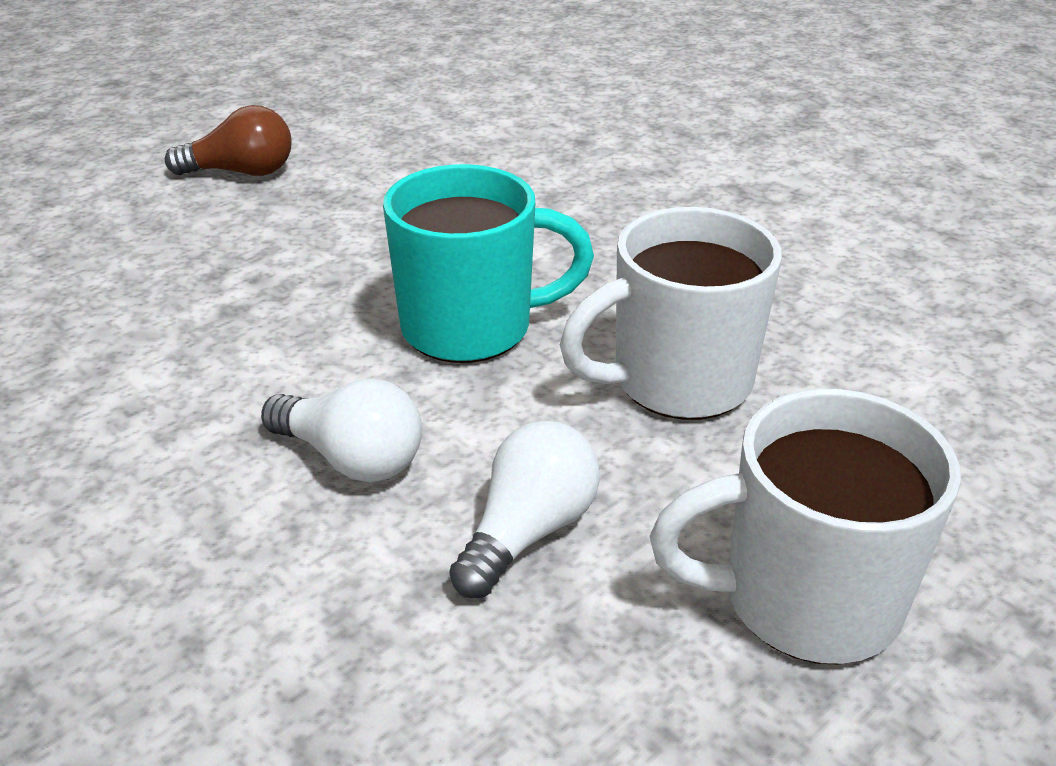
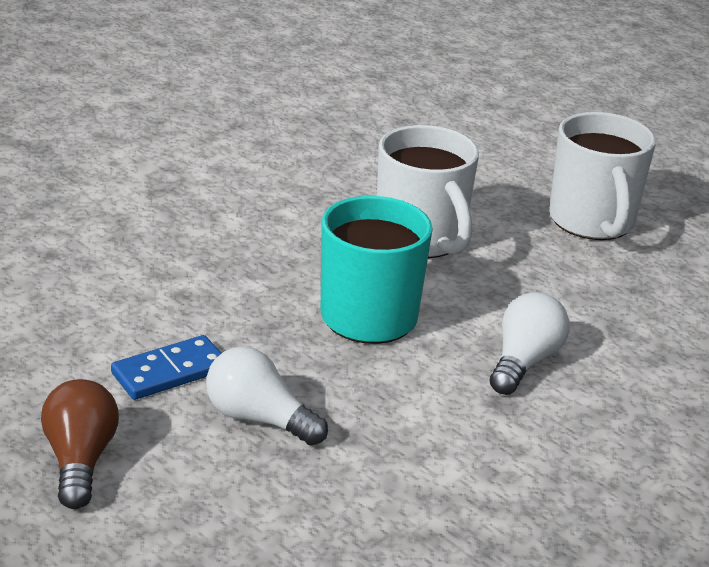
camera: 95 degrees left, 5 degrees down
white light bulb [449,421,600,598] -> white light bulb moved to [206,347,328,446]
none -> blue domino [111,335,222,400]

